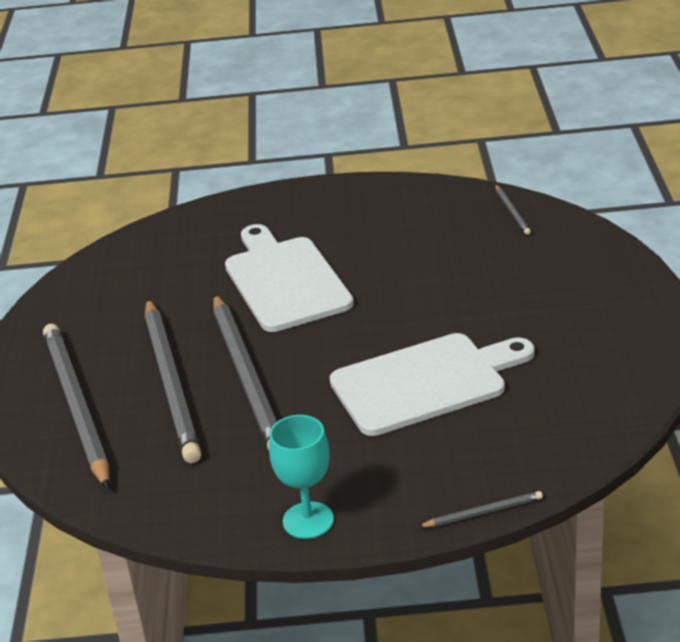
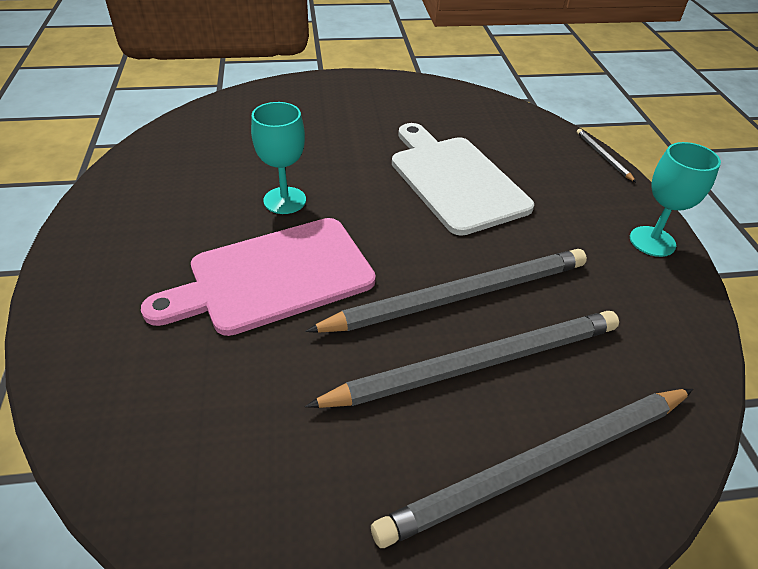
camera: 100 degrees left, 10 degrees up
white cutting board [225,224,354,332] -> pink cutting board [141,218,376,336]
grey pencil [495,184,531,235] -> none
none -> turquoise goblet [251,102,306,214]

